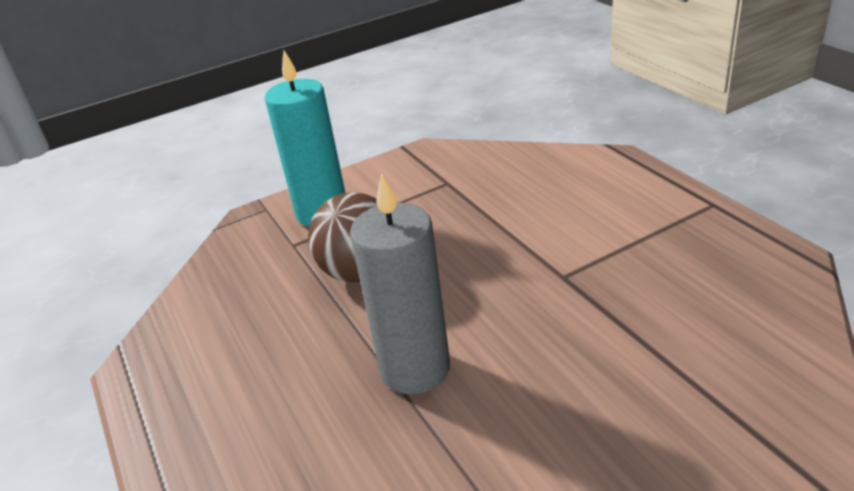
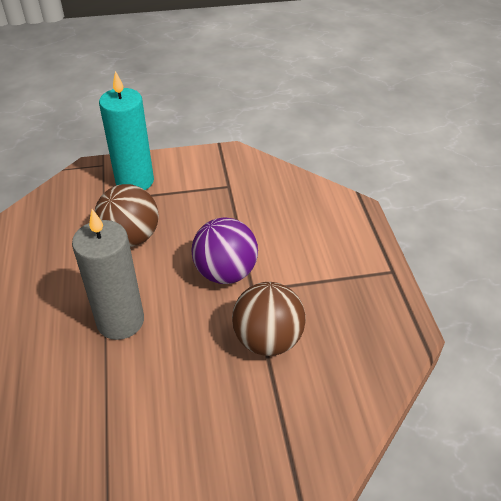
camera: 15 degrees right, 10 degrees up
none -> purple ball [191,217,258,284]
none -> brown ball [232,282,306,356]

